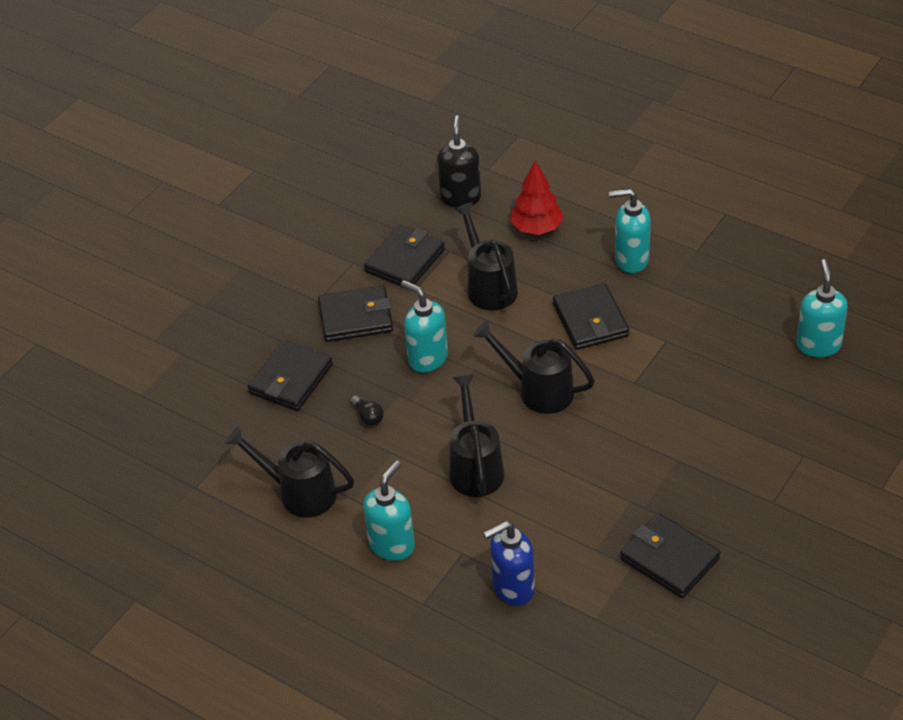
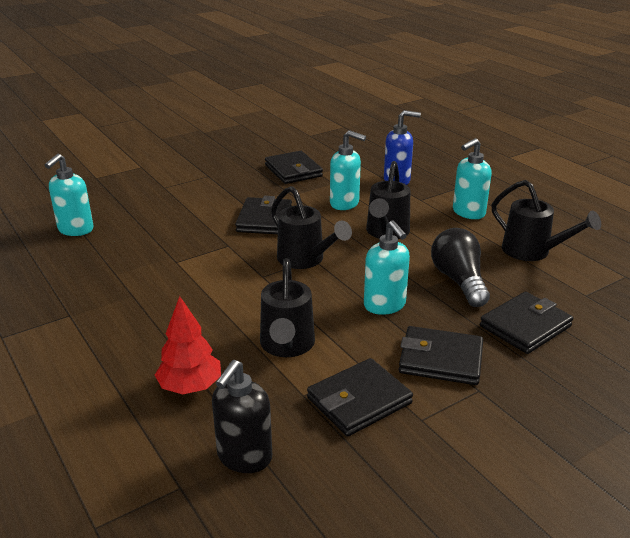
camera: 160 degrees left, 15 degrees down
black light bulb [350,395,384,426] -> black light bulb [431,228,490,307], size x2.21
black wallet [553,283,629,350] -> black wallet moved to [235,196,292,234]
turquoise soap dispenser [609,189,651,273] -> turquoise soap dispenser moved to [330,130,366,210]

